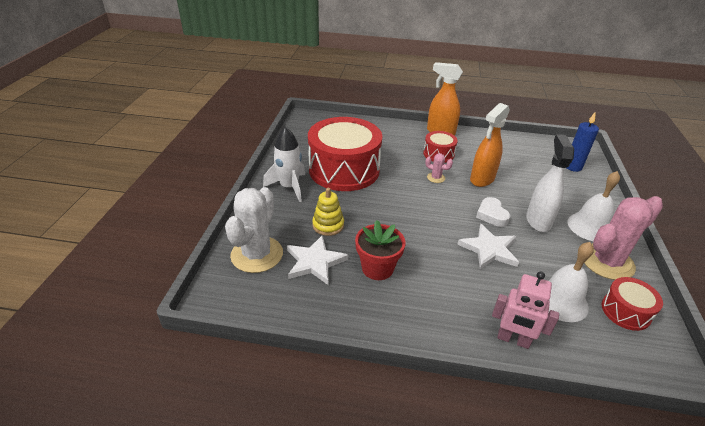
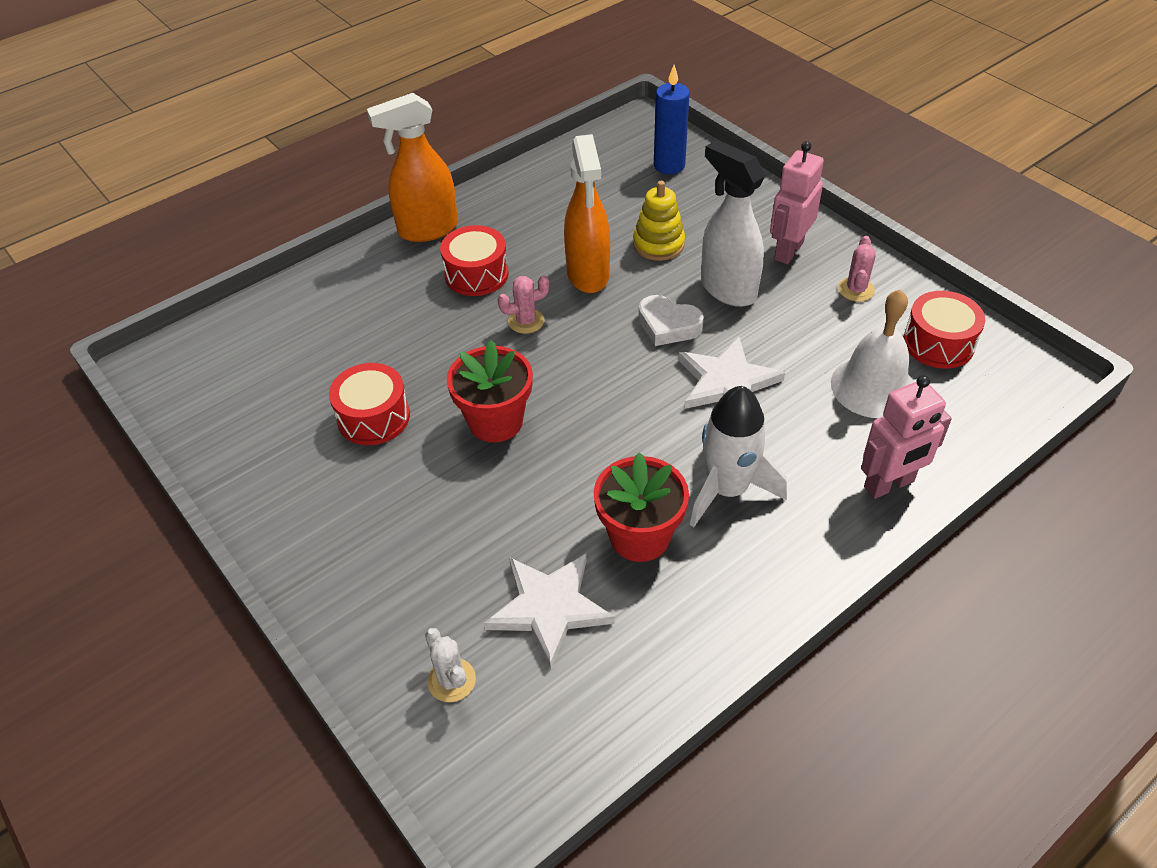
camera: 45 degrees left, 10 degrees up
white cactus [225,187,283,273] -> white cactus [425,628,476,702], size x0.44
white rocket [263,127,305,202] -> white rocket moved to [690,386,787,527]
red drum [308,117,382,191] -> red drum [329,363,410,445], size x0.47
yellow stacking toy [312,188,344,236] -> yellow stacking toy moved to [633,181,685,261]
white bell [567,171,620,241] -> pink robot [770,141,824,264]
pink cactus [584,196,663,280] -> pink cactus [838,236,876,302], size x0.44
none -> red flower pot [447,340,533,442]

